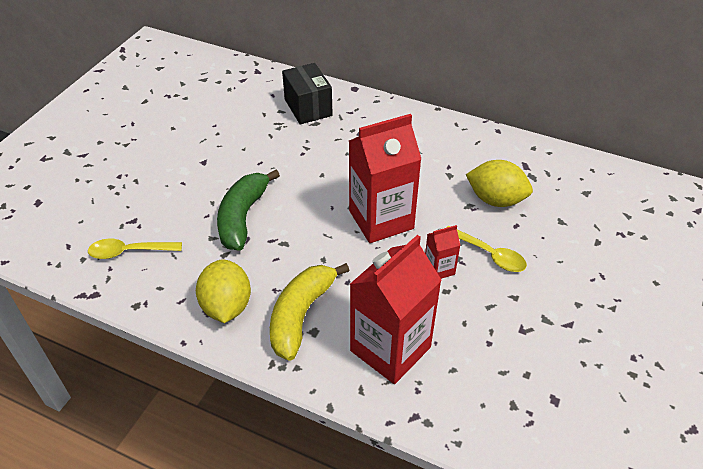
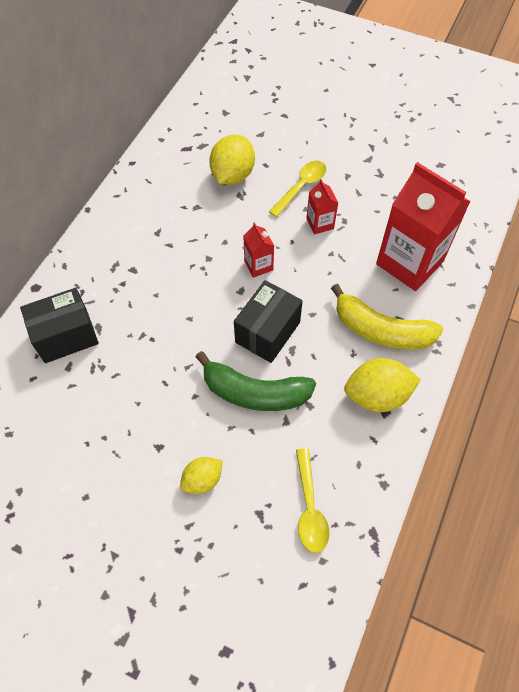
camera: 90 degrees left, 15 degrees up
red carton [349,114,421,243] -> red carton [243,222,274,278], size x0.45
none -> yellow lemon [180,457,223,494]
none -> black box [234,280,303,363]

